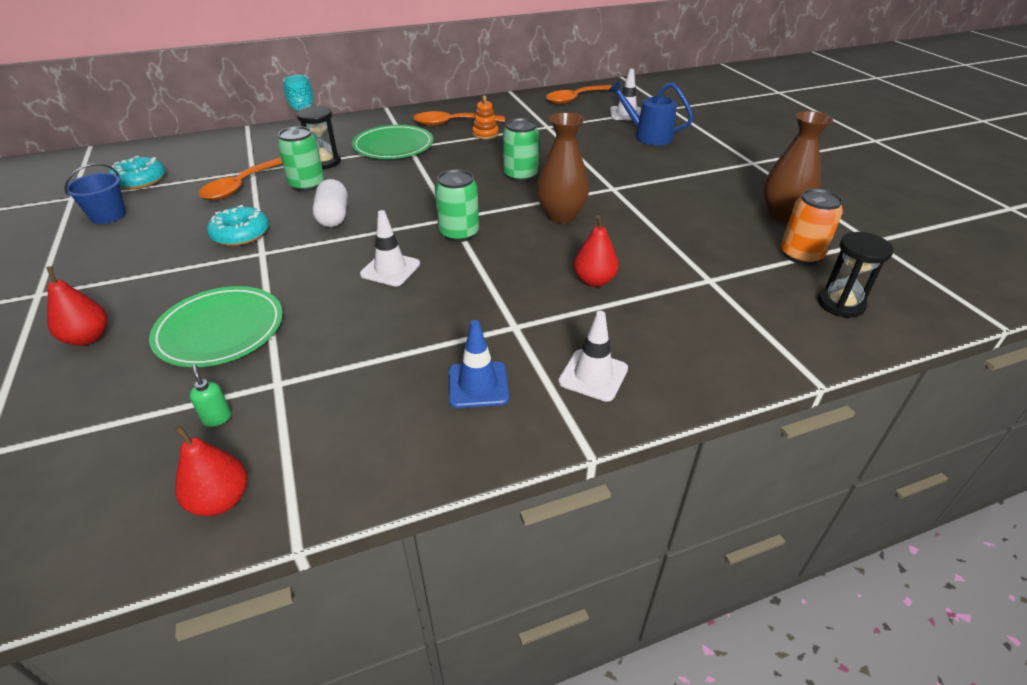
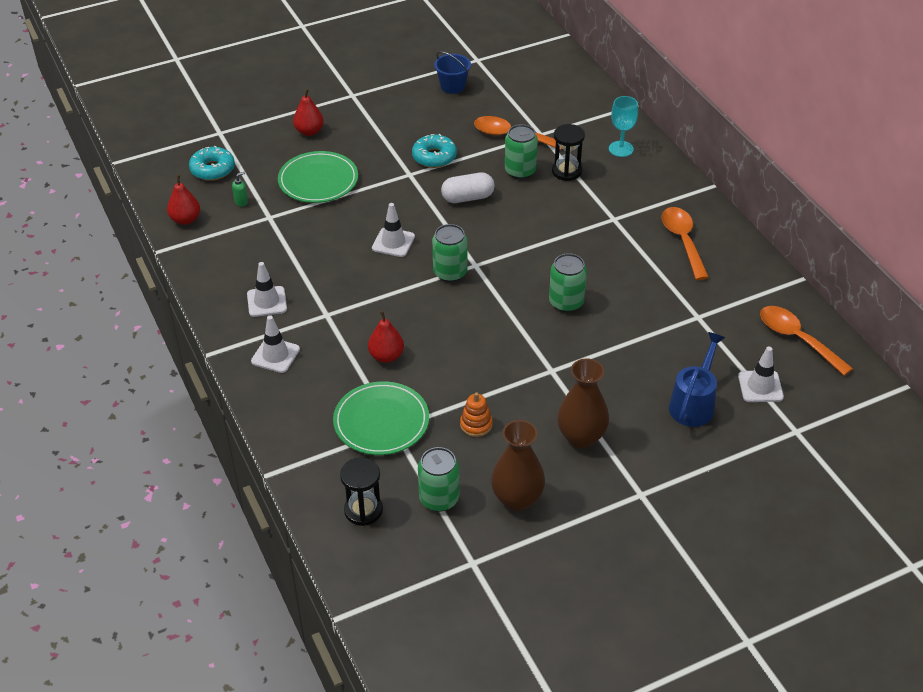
camera: 85 degrees right, 5 degrees up
turquoise donut [108,156,165,190] -> turquoise donut moved to [189,146,235,181]
green plate [352,125,433,159] -> green plate moved to [333,381,429,455]
blue traffic cone [448,320,509,408] -> white traffic cone [247,262,287,317]
orange stacking toy [472,95,499,139] -> orange stacking toy moved to [460,392,492,437]
brown vase [536,112,589,223] -> brown vase moved to [557,358,609,448]
orange can [781,189,843,265] -> green can [418,447,459,512]

